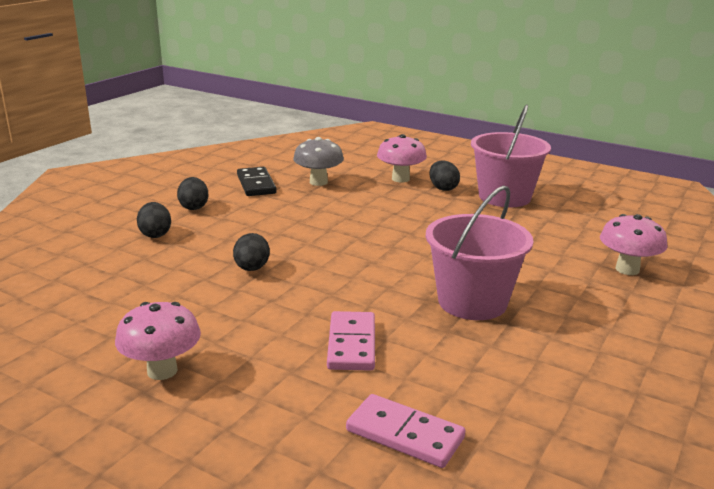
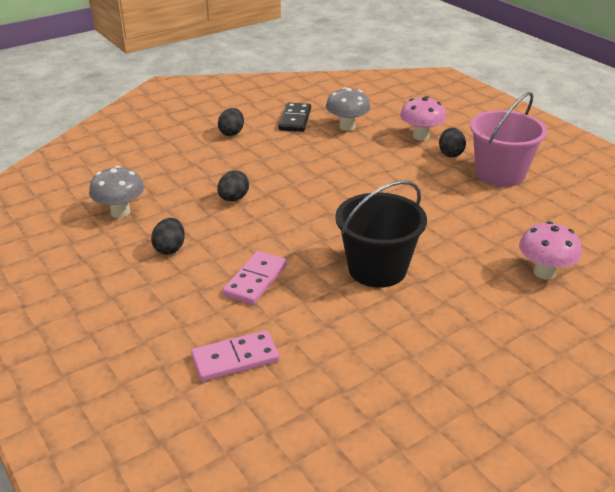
camera: 25 degrees right, 10 degrees up
pink mushroom [115,302,201,380] -> none
black egg [137,202,171,238] -> black egg moved to [151,218,185,255]
pink domino [346,394,466,468] -> pink domino turned 75 degrees counterclockwise [191,330,280,382]
pink bucket [426,185,533,320] -> black bucket [335,180,427,288]
none -> grey mushroom [89,166,144,218]

